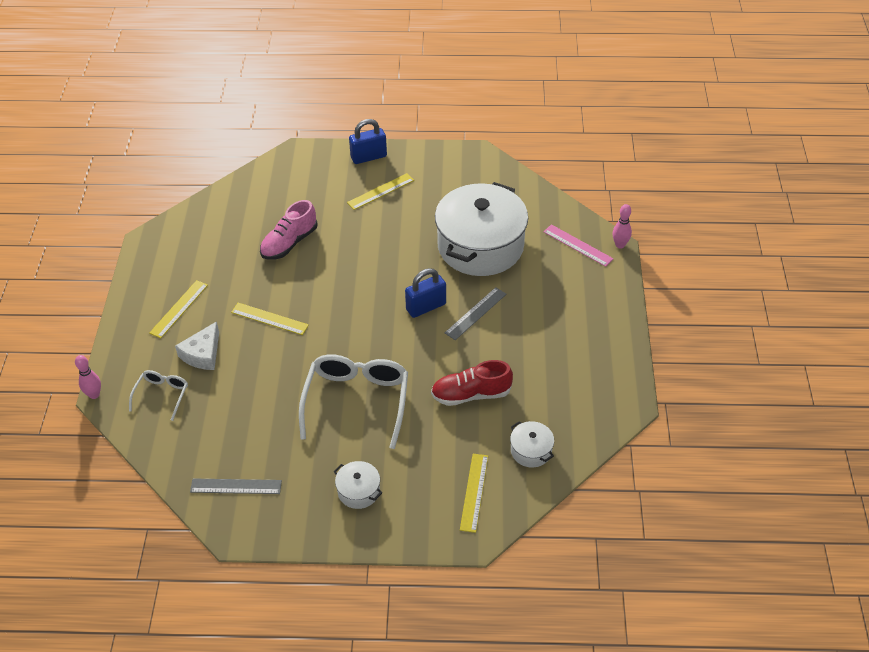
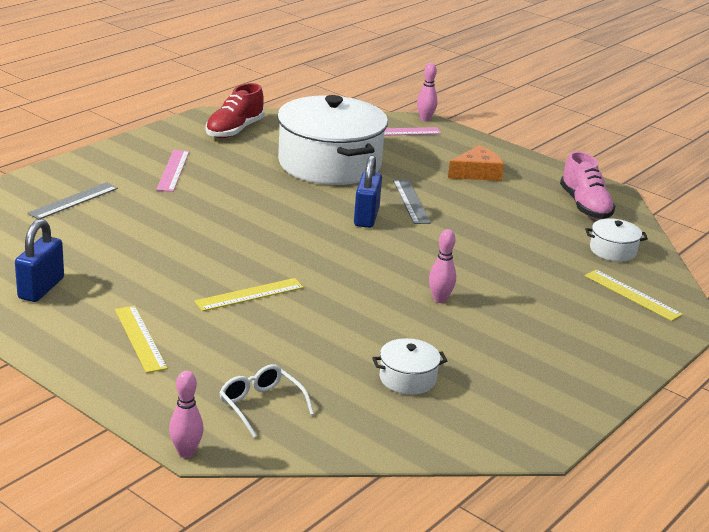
camera: 55 degrees left, 20 degrees down
white cheese [175,321,219,370] -> none
grey ruler [190,479,282,494] -> grey ruler moved to [28,182,118,219]
pink shoe [260,200,318,260] -> pink shoe moved to [560,151,615,219]
white glasses [299,354,408,449] -> pink bowling pin [429,229,456,303]
white pot [334,461,382,509] -> white pot moved to [372,338,447,395]
yellow ruler [347,173,414,210] -> pink ruler [156,150,189,192]
blue padlock [349,119,387,164] -> blue padlock moved to [15,219,64,302]
red shoe [431,360,513,406] -> red shoe moved to [205,83,264,138]
none -> orange cheese [448,145,504,181]

